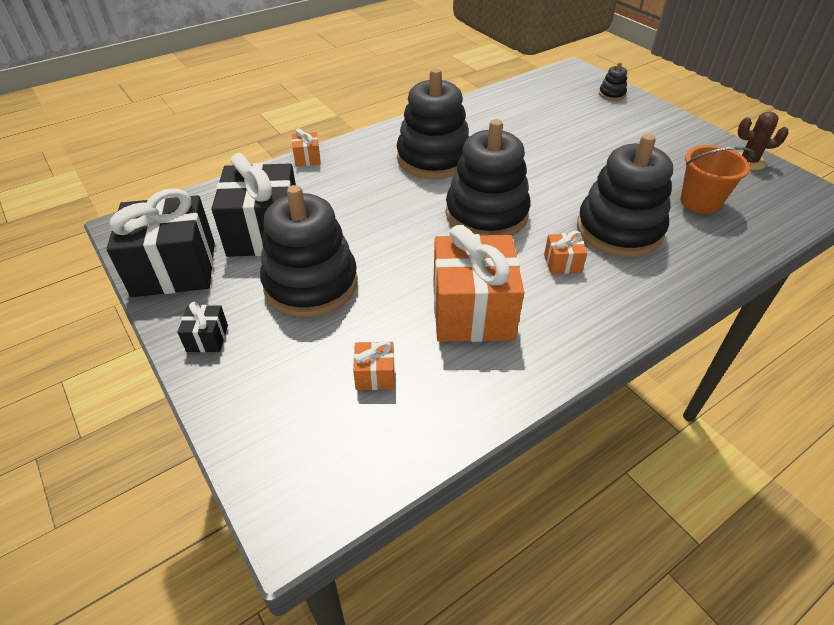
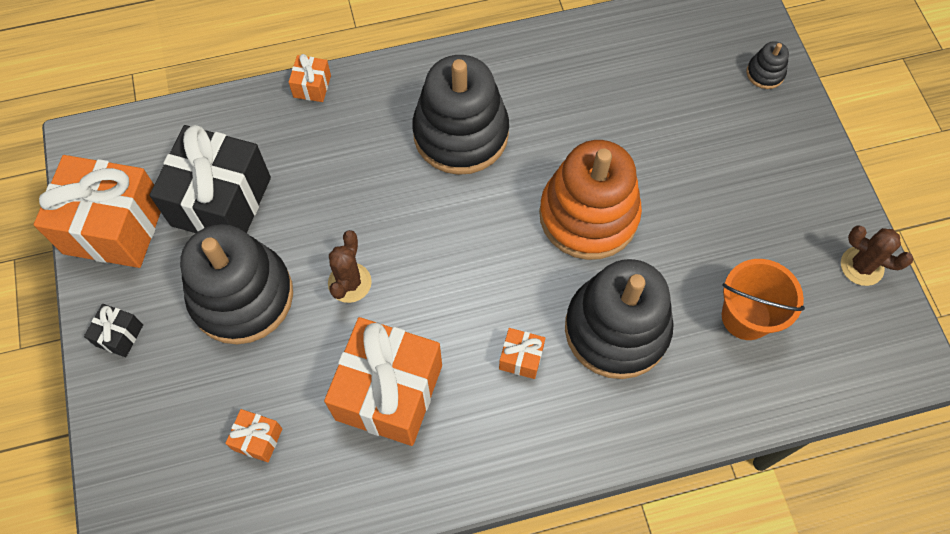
camera: 20 degrees right, 20 degrees up
black gift [106,188,215,297] -> orange gift [34,155,161,268]
black stacking toy [446,119,531,236] -> none
none -> brown cactus [328,230,372,303]
none -> orange stacking toy [539,140,642,260]

